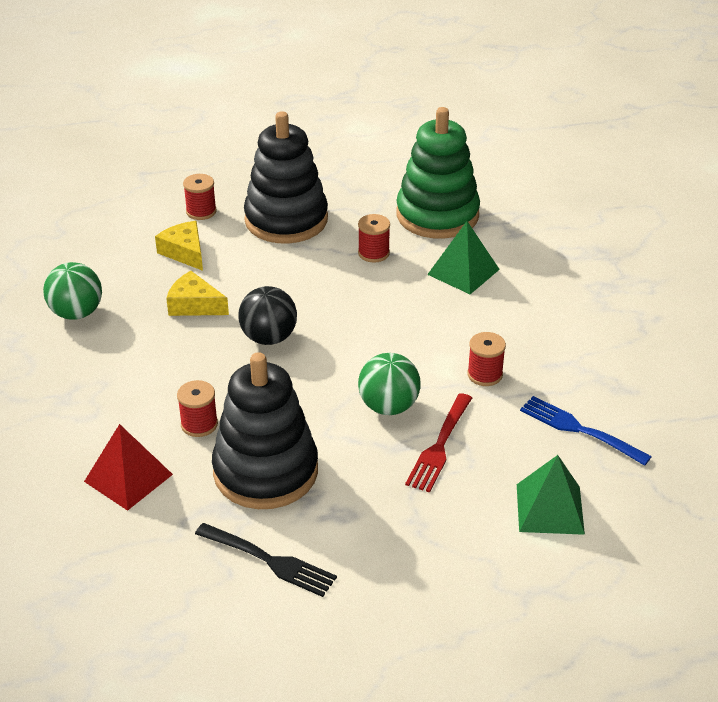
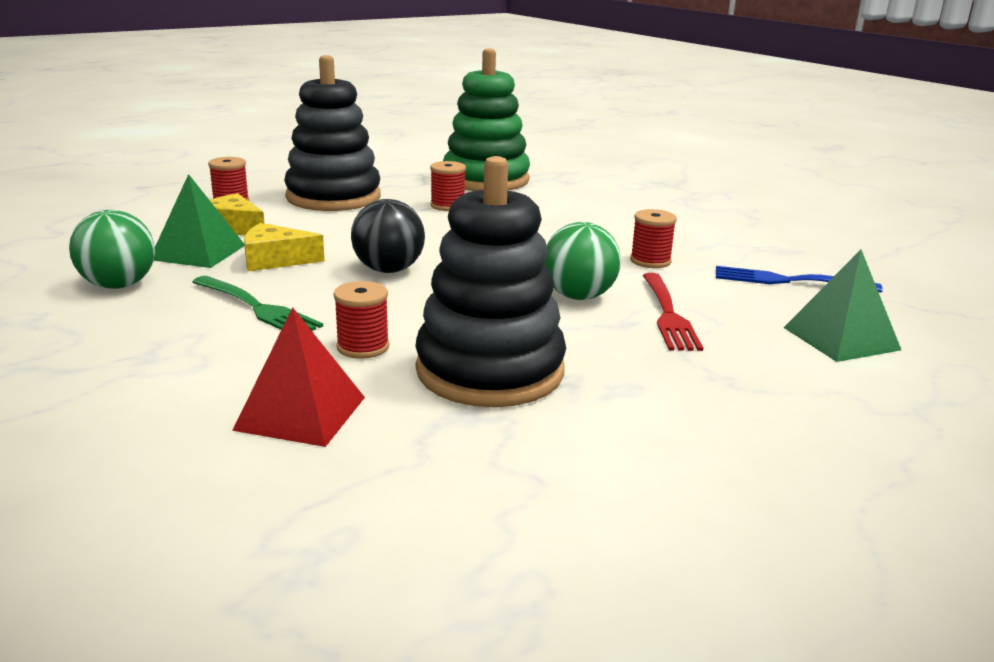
camera: 25 degrees left, 15 degrees down
black fork [195,523,337,597] -> none
green pyramid [427,221,500,294] -> green pyramid moved to [154,174,244,268]
none -> green fork [192,276,323,331]

